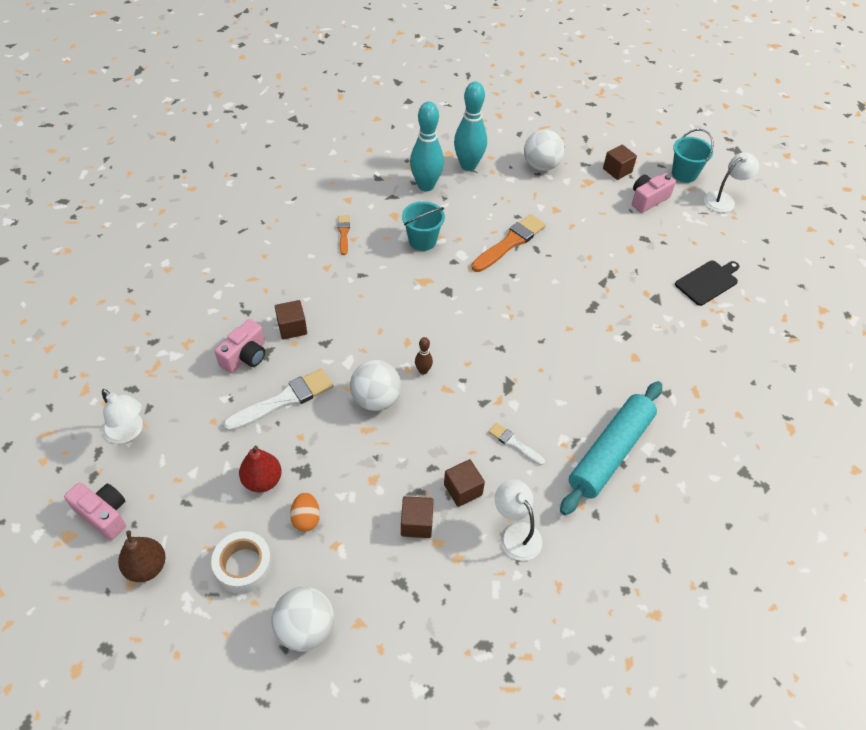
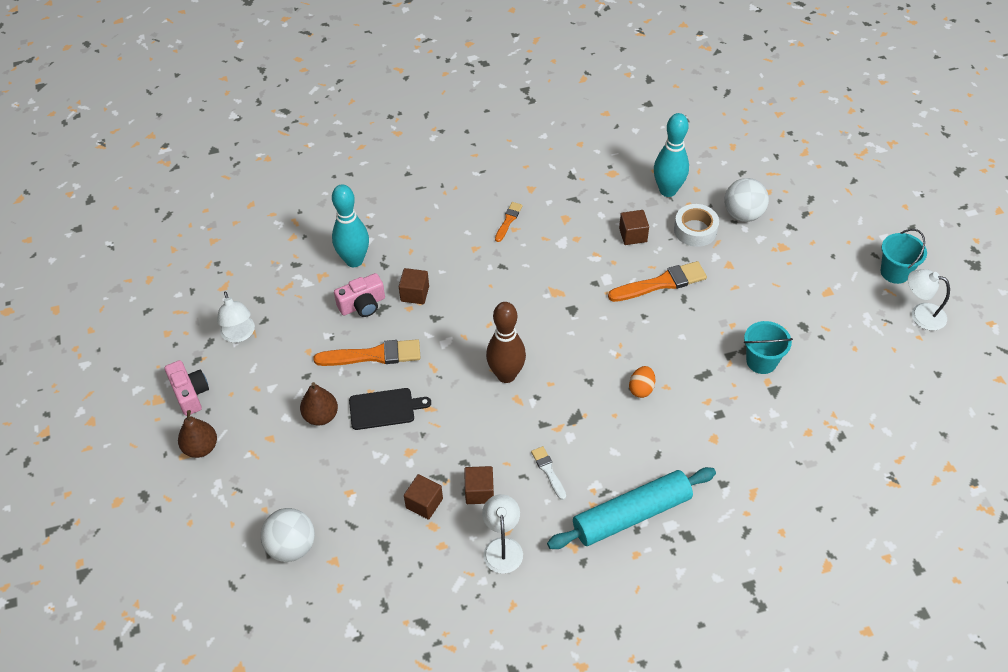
camera: 30 degrees right, 0 degrees up
white tape [211,531,273,594] -> white tape moved to [674,204,719,247]
white brush [223,369,333,432] -> orange brush [314,339,420,366]
red pear [239,446,282,492] -> brown pear [300,382,338,425]
orange egg [290,492,320,532] -> orange egg moved to [629,366,656,398]
white ball [350,360,401,411] -> none
turquoise bucket [402,201,445,251] -> turquoise bucket moved to [744,321,793,374]
turquoise bowling pin [410,102,444,192] -> turquoise bowling pin moved to [332,184,369,267]
brown bowling pin [415,337,433,375] -> brown bowling pin [486,302,526,383], size x2.24
brown cube [603,145,637,180] -> brown cube moved to [619,210,649,245]
pink camera [632,173,676,213] -> none
black cutting board [675,260,739,306] -> black cutting board moved to [349,388,431,430]
white lamp [704,152,759,213] -> white lamp turned 150 degrees counterclockwise [908,269,950,331]

